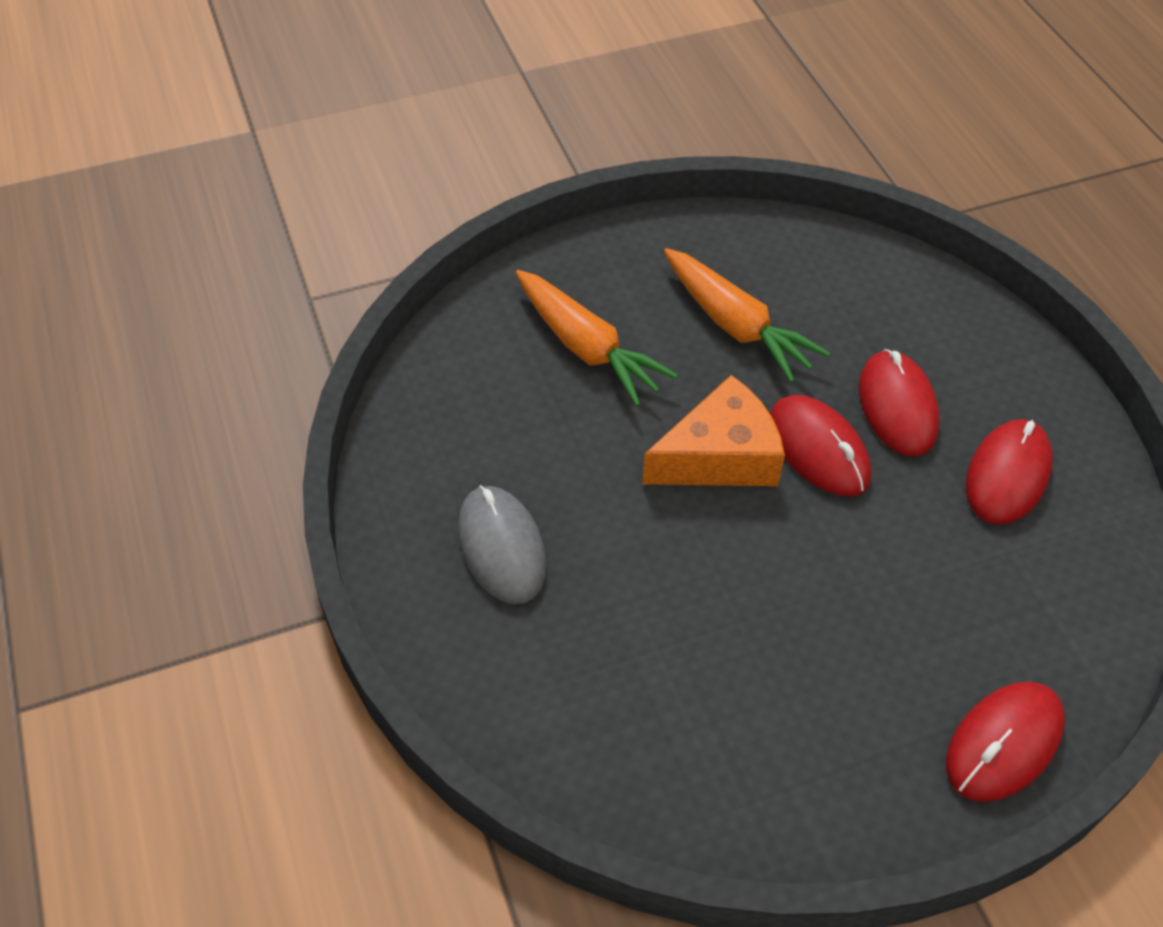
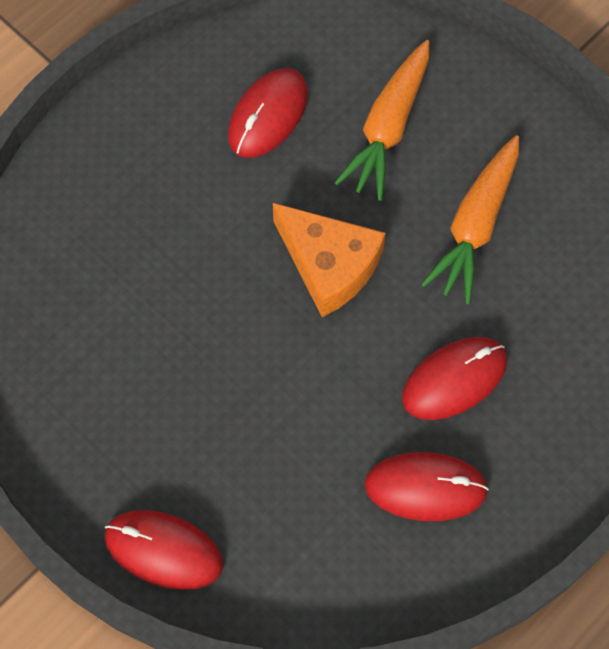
camera: 65 degrees right, 15 degrees up
grey mouse [458,485,547,604] -> none
red mouse [770,395,871,497] -> red mouse moved to [228,68,308,158]

